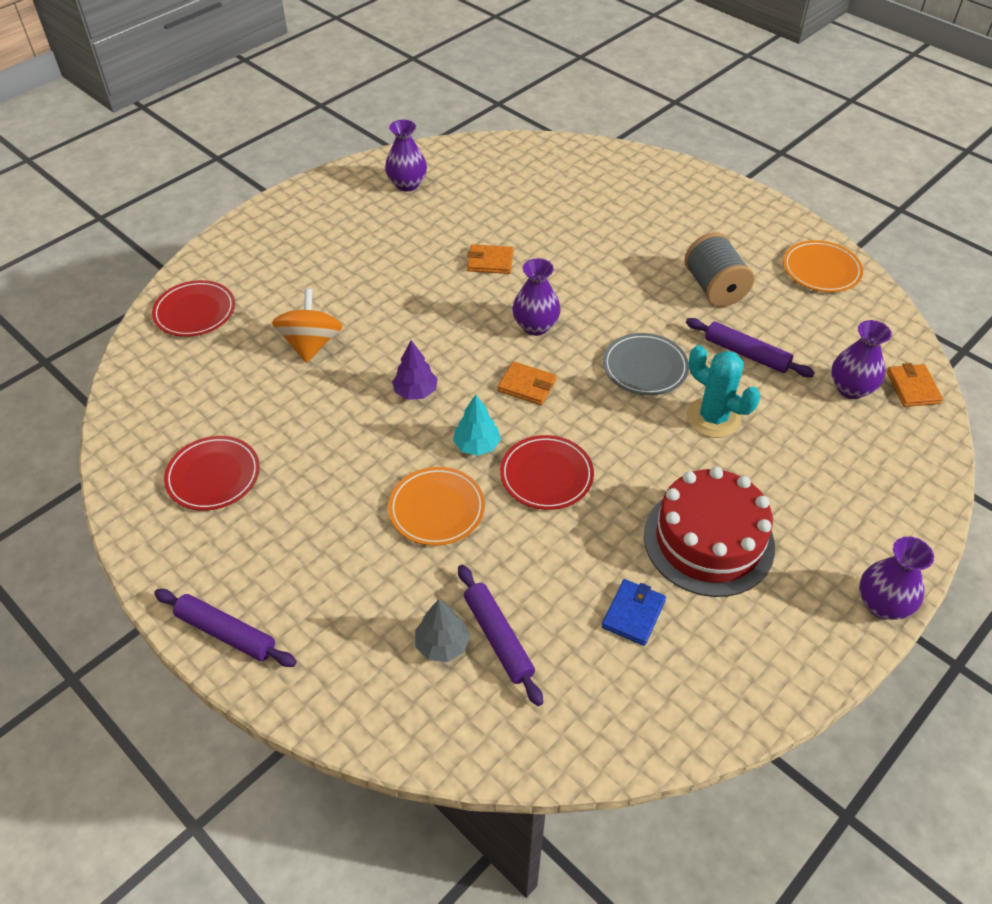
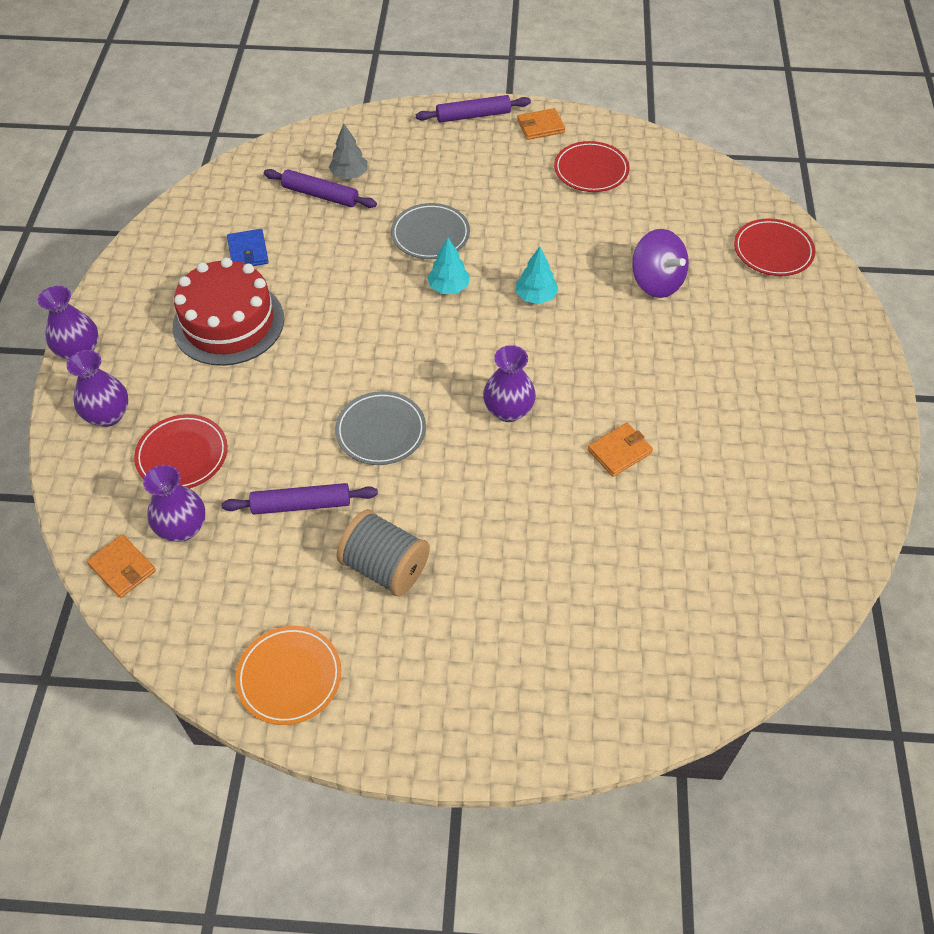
camera: 140 degrees right, 5 degrees up
orange spinning top [272,289,343,363] -> purple spinning top [632,229,689,298]
purple vase [385,119,427,192] -> purple vase moved to [67,350,129,427]
orange plate [388,467,485,546] -> grey plate [391,203,470,259]
purple tree [392,340,438,400] -> turquoise tree [516,247,559,304]
orange wallet [498,361,557,405] -> orange wallet moved to [517,108,565,140]
red plate [500,435,594,510] -> red plate moved to [134,414,228,489]
turquoise cactus [687,345,760,438] -> none

